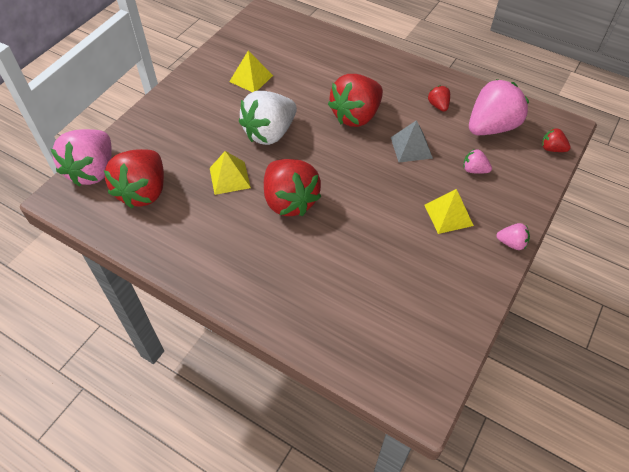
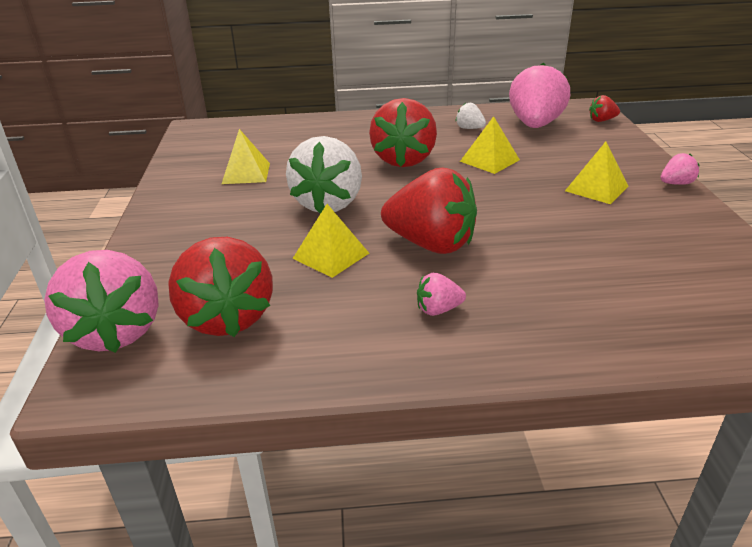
camera: 35 degrees left, 20 degrees down
grey pyramid [391,120,433,163] -> yellow pyramid [460,116,520,174]
red strawberry [428,85,450,112] -> white strawberry [456,103,486,129]
pink strawberry [463,149,492,174] -> pink strawberry moved to [417,272,466,316]

